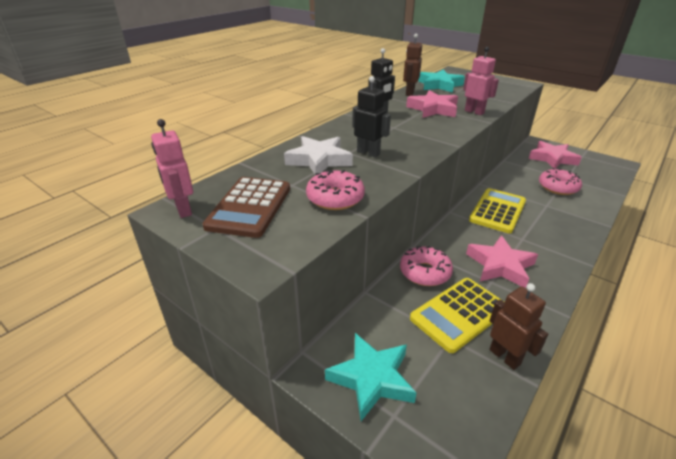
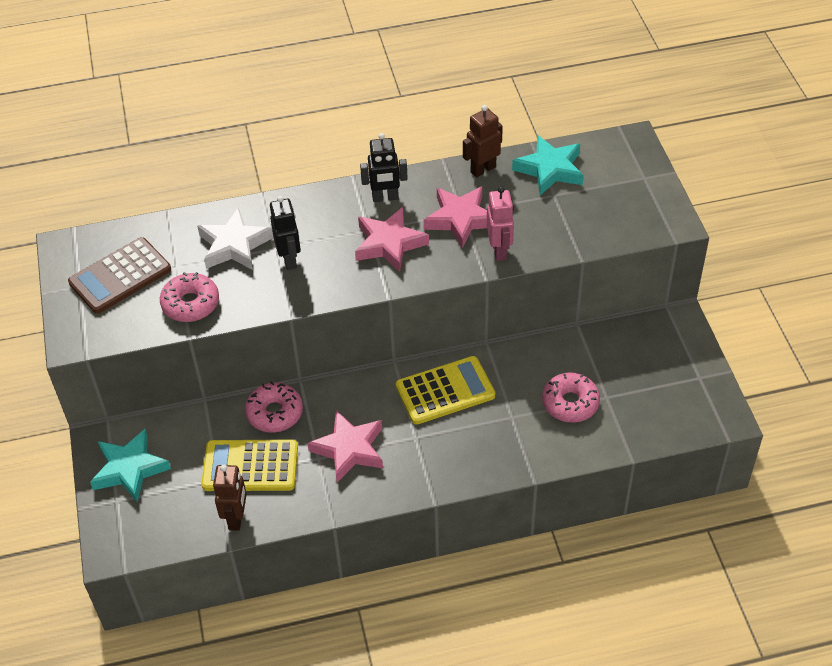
camera: 40 degrees right, 15 degrees up
pink robot [151,119,193,218] -> none
pink star [529,141,582,169] -> pink star moved to [355,207,429,272]

